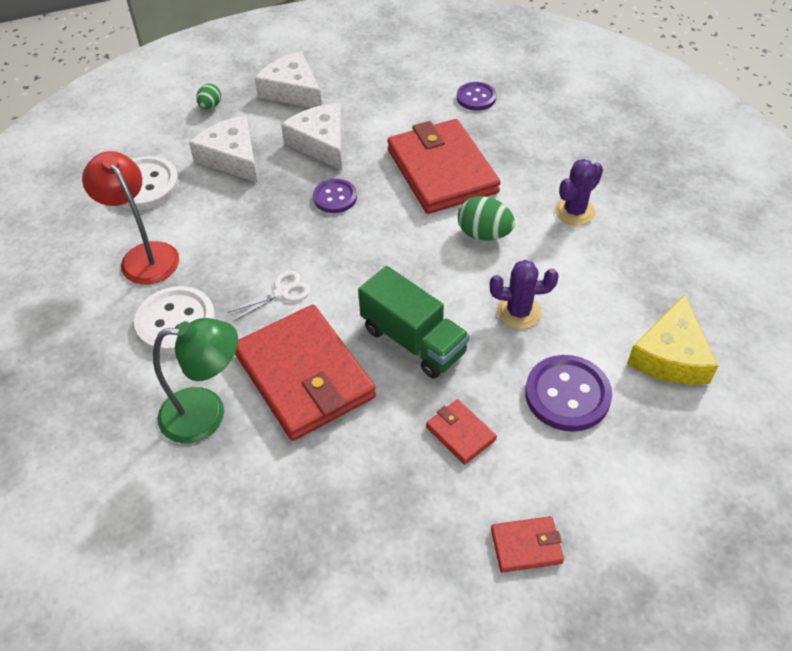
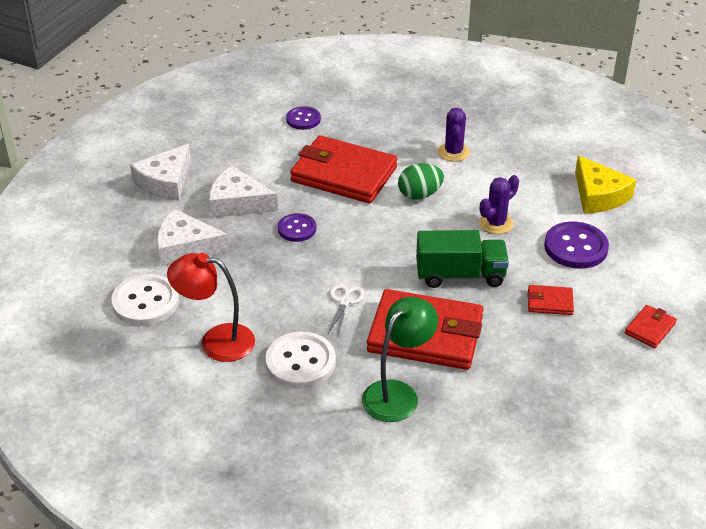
camera: 45 degrees left, 10 degrees down
green egg [196,84,221,110] -> none
white cheese [255,51,322,108] -> white cheese turned 60 degrees counterclockwise [130,144,191,200]

